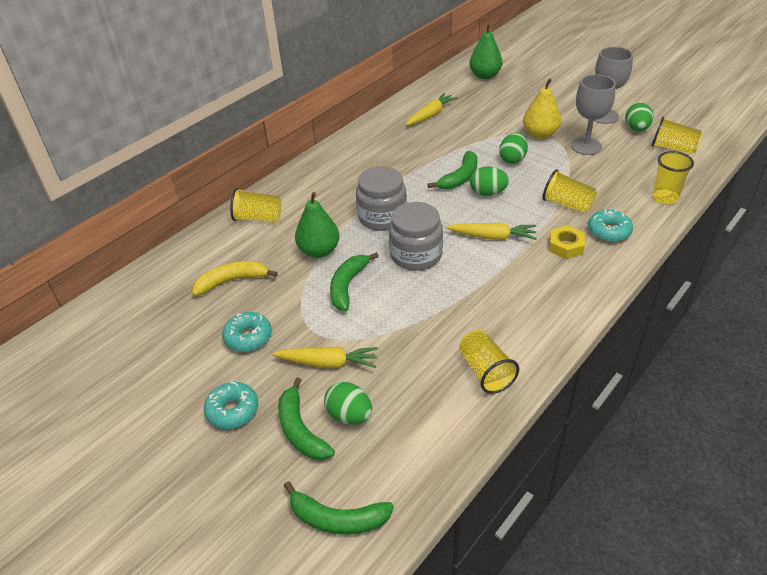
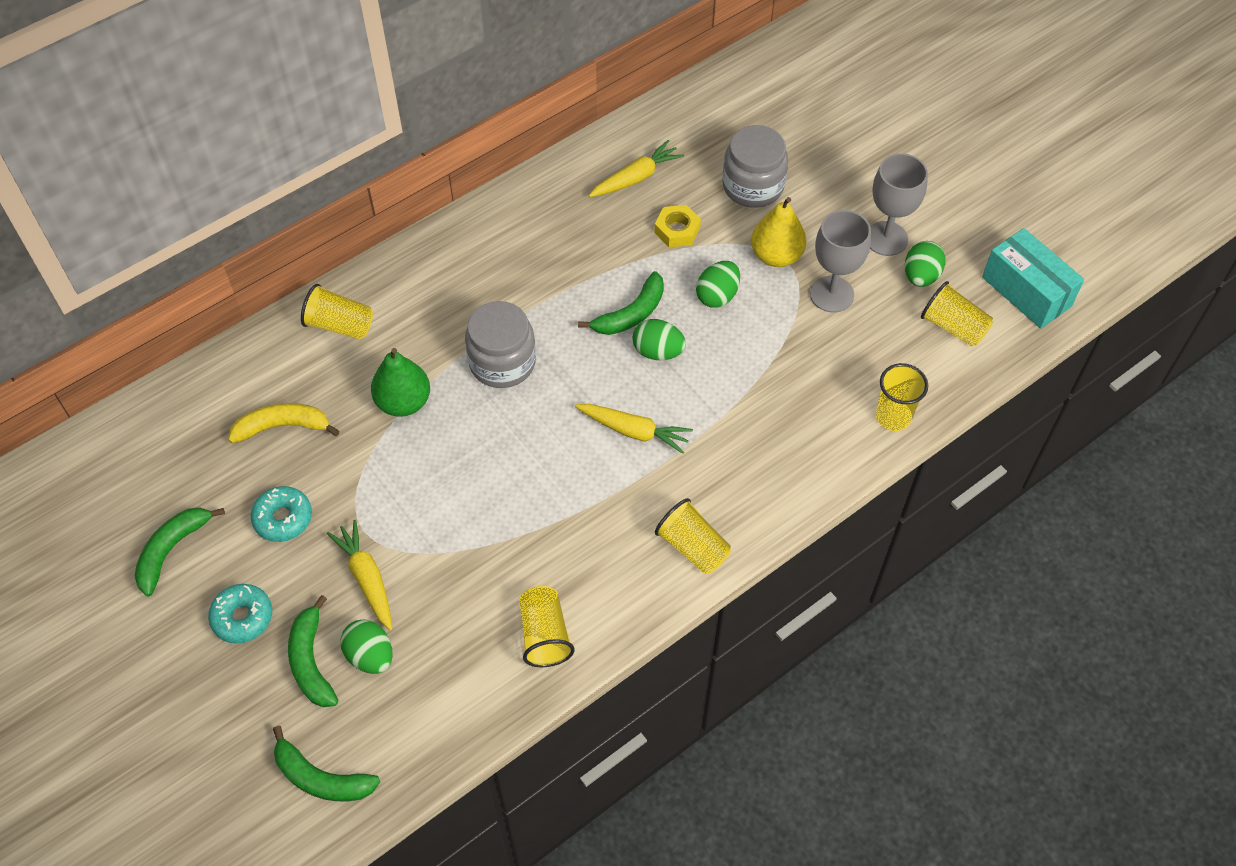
camera: 10 degrees right, 15 degrees up
yellow carrot [272,347,378,368] -> yellow carrot turned 135 degrees counterclockwise [327,520,392,631]
green banana [330,252,379,311] -> green banana moved to [135,507,225,596]
grey jar [389,202,443,271] -> grey jar moved to [722,125,788,208]
green pear [470,24,502,79] -> none
yellow cup [542,169,597,213] -> yellow cup moved to [655,498,731,574]
yellow nut [549,225,585,259] -> yellow nut moved to [654,205,701,247]
turquoise donut [588,209,633,242] -> none
none -> turquoise box [982,228,1084,329]

